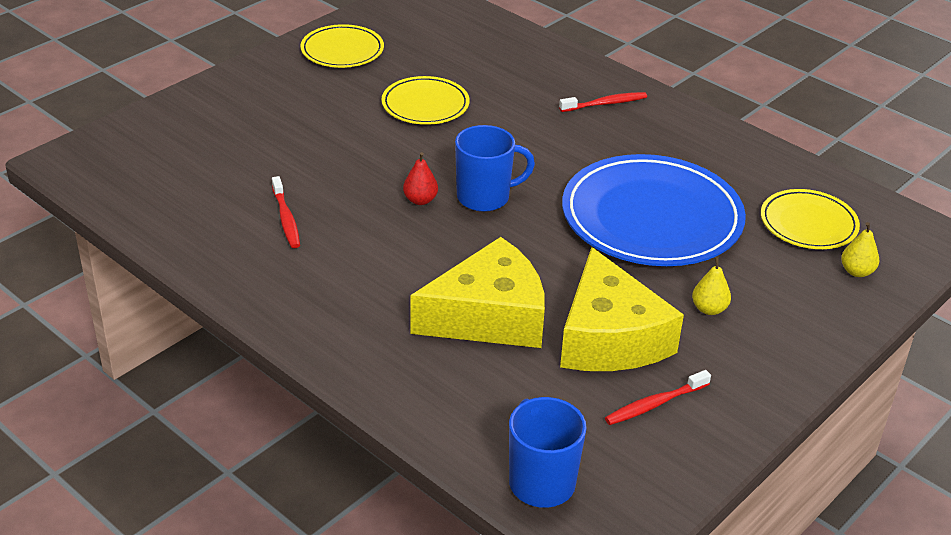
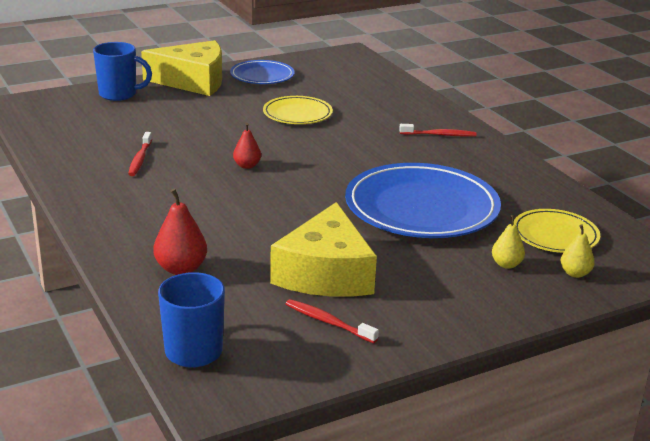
camera: 20 degrees right, 10 degrees down
yellow plate [300,24,384,68] -> blue plate [230,60,295,84]
yellow cheese [410,237,545,348] -> yellow cheese moved to [141,40,222,96]
blue mug [455,125,535,212] -> blue mug moved to [93,42,152,101]
red toothbrush [605,370,711,425] -> red toothbrush turned 45 degrees clockwise [286,299,379,343]
yellow pear [692,257,731,315] -> yellow pear moved to [492,215,525,269]
none -> red pear [153,188,207,275]

